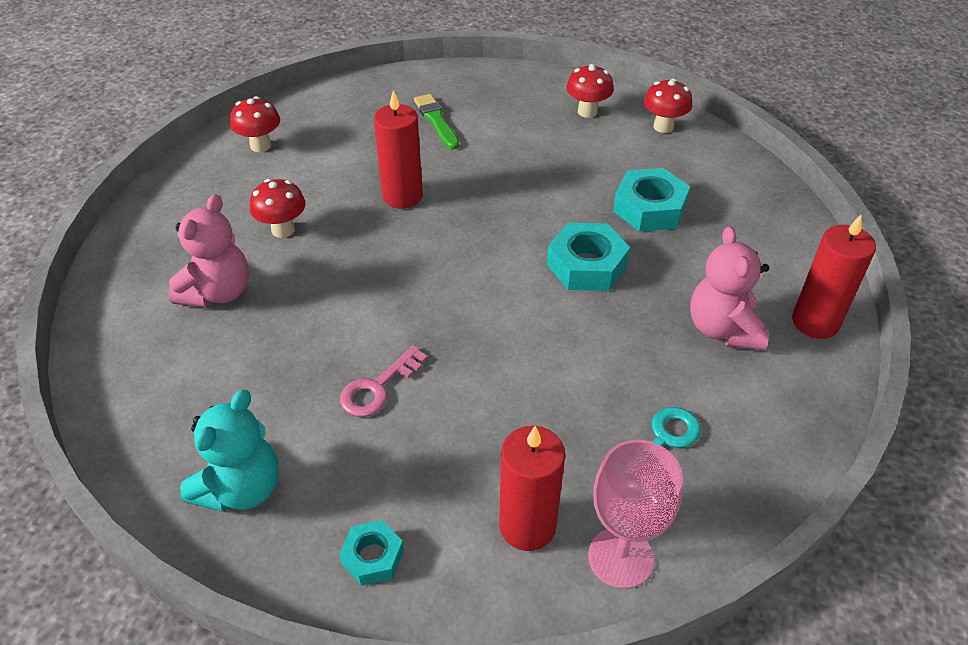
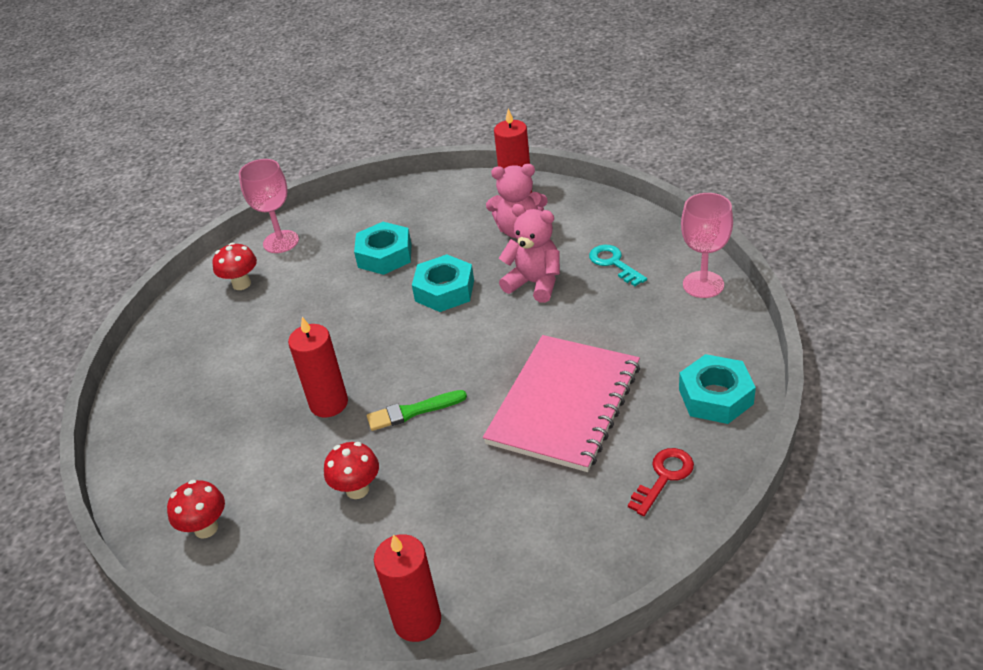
camera: 80 degrees left, 5 degrees down
pink teddy bear [169,194,249,308] -> pink teddy bear moved to [499,204,560,303]
turquoise teddy bear [180,389,279,512] -> red key [628,448,694,516]
turquoise nut [339,520,404,586] -> turquoise nut [679,354,756,424], size x1.70
pink key [340,345,428,417] -> pink notebook [483,335,640,472]
green brush [414,94,459,150] -> green brush moved to [367,390,467,431]
red candle [499,426,565,551] -> red candle moved to [374,534,441,642]
red mushroom [644,79,692,133] -> pink goblet [239,159,299,253]

